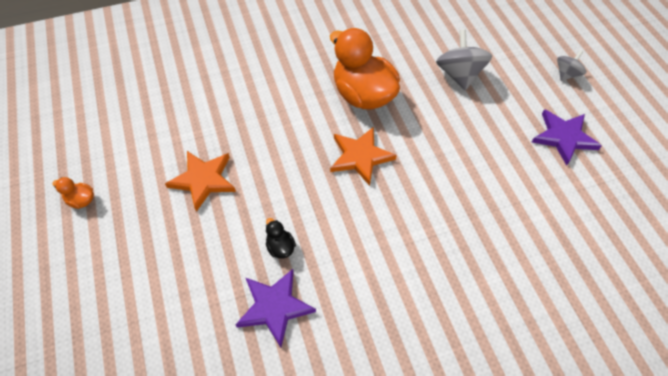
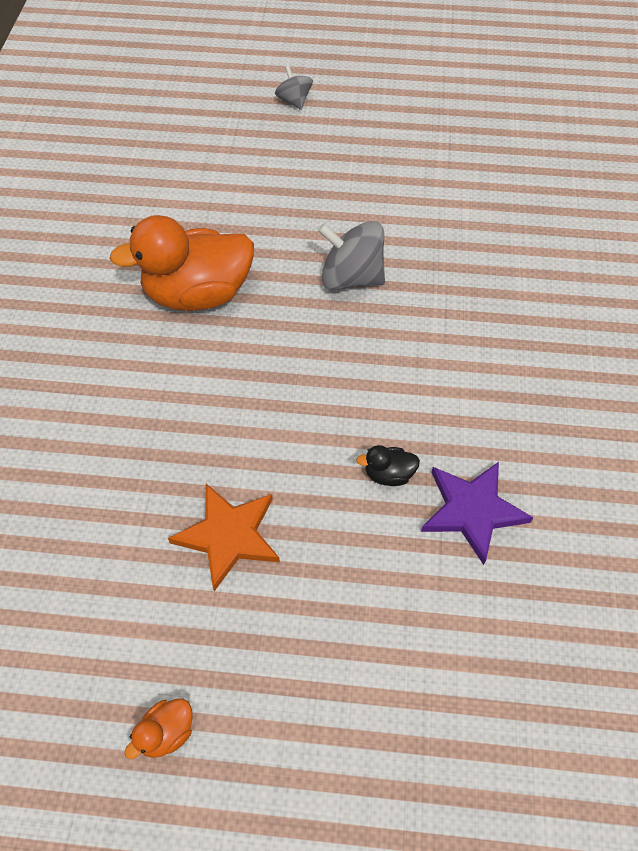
camera: 65 degrees left, 0 degrees up
orange star [330,127,397,186] -> none
grey spinning top [436,29,492,90] -> grey spinning top moved to [318,221,385,290]
purple star [532,109,602,165] -> none

